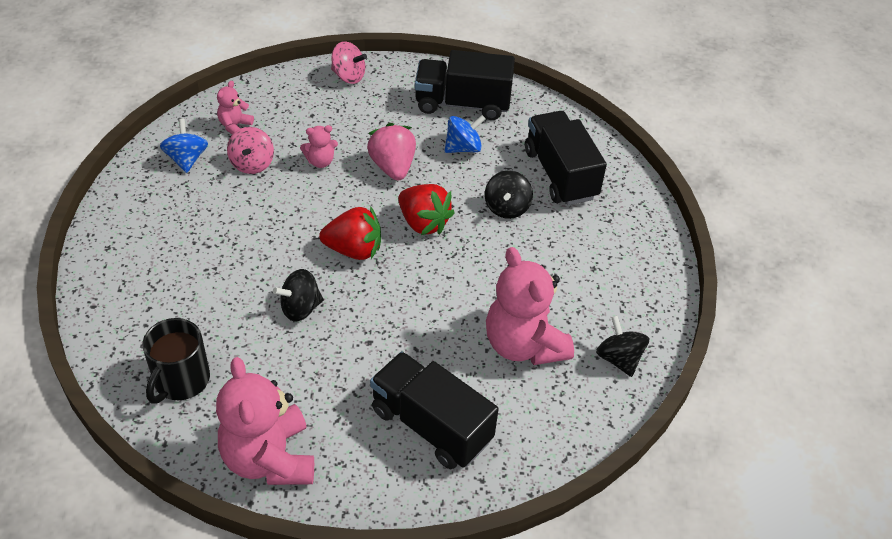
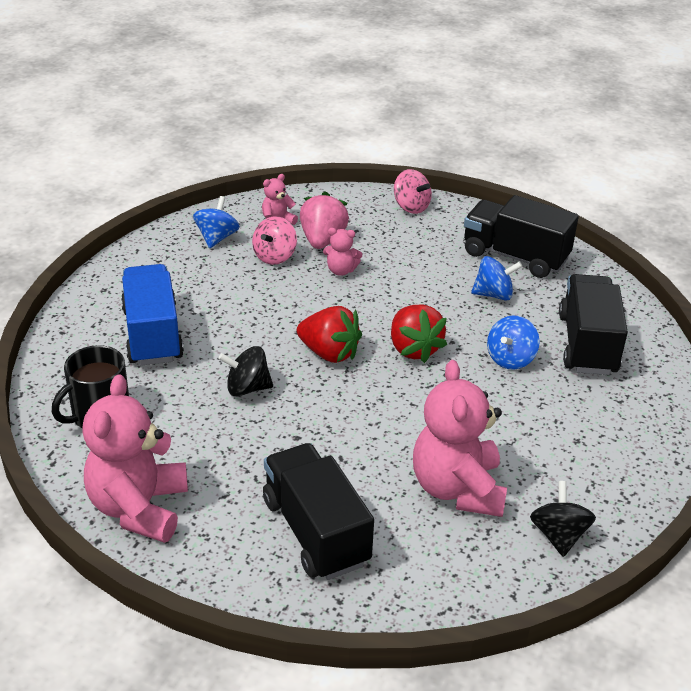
camera: 25 degrees right, 10 degrees down
pink strawberry [367,123,416,181] -> pink strawberry moved to [300,192,349,249]
black spinning top [485,170,533,219] -> blue spinning top [487,316,540,370]
none -> blue truck [121,264,184,366]

